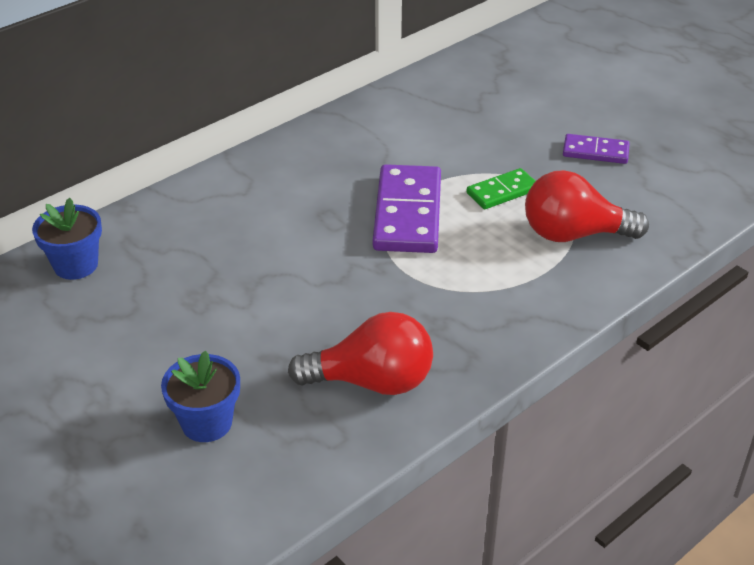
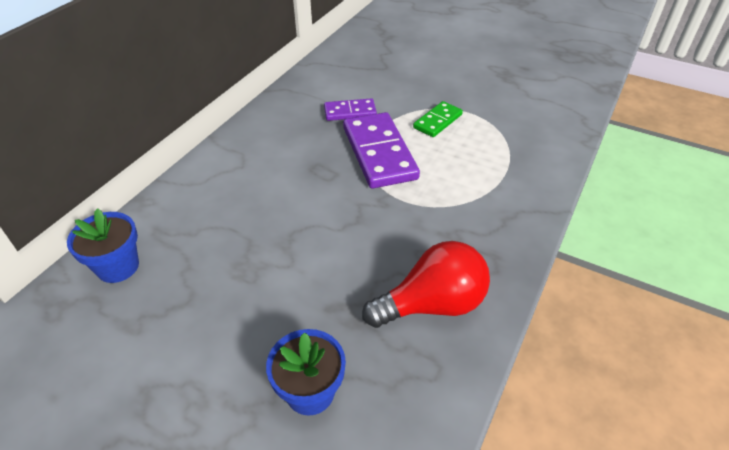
camera: 20 degrees left, 5 degrees up
red light bulb [525,170,649,242] -> none
purple domino [563,134,630,164] -> purple domino moved to [324,98,377,121]

